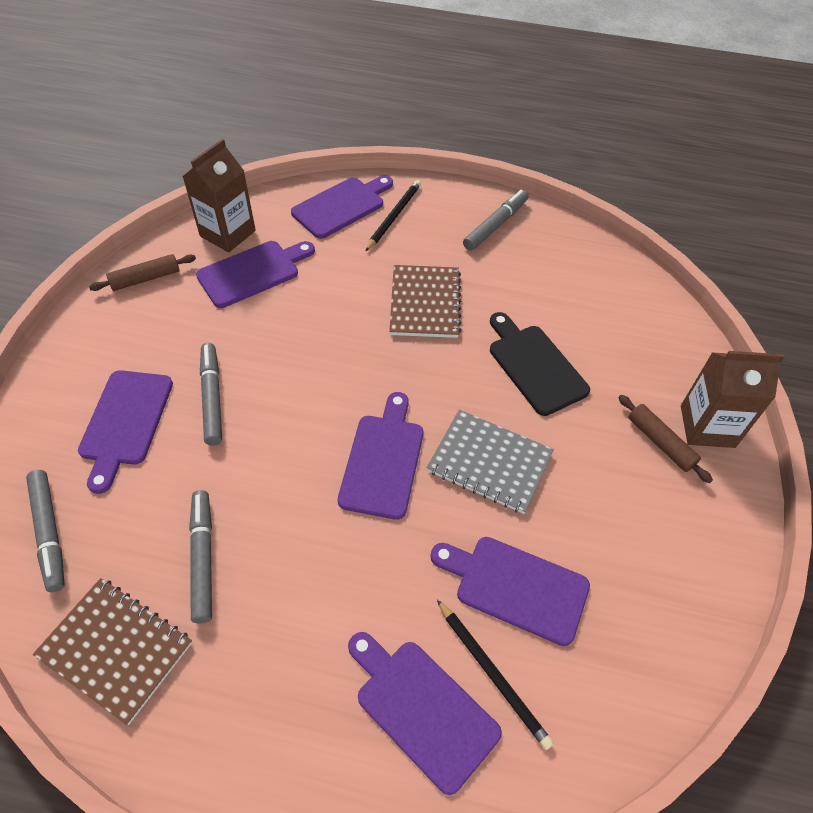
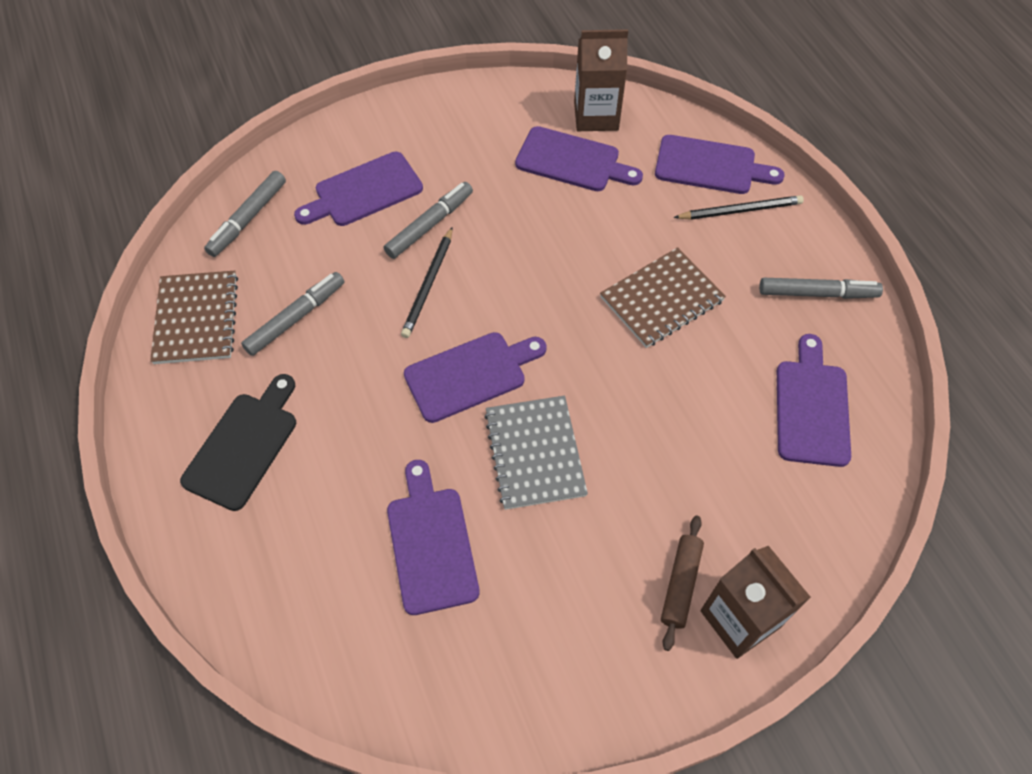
camera: 55 degrees right, 5 degrees up
brown rolling pin [89,254,196,291] -> none
purple cutting board [348,632,502,795] -> purple cutting board moved to [777,334,851,467]
black pencil [437,600,554,750] -> black pencil moved to [401,227,453,338]
black cutting board [490,312,590,416] -> black cutting board moved to [180,374,296,511]

